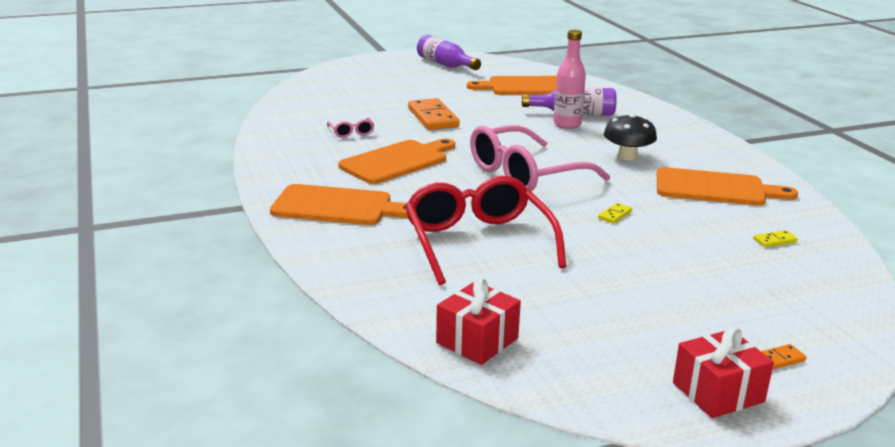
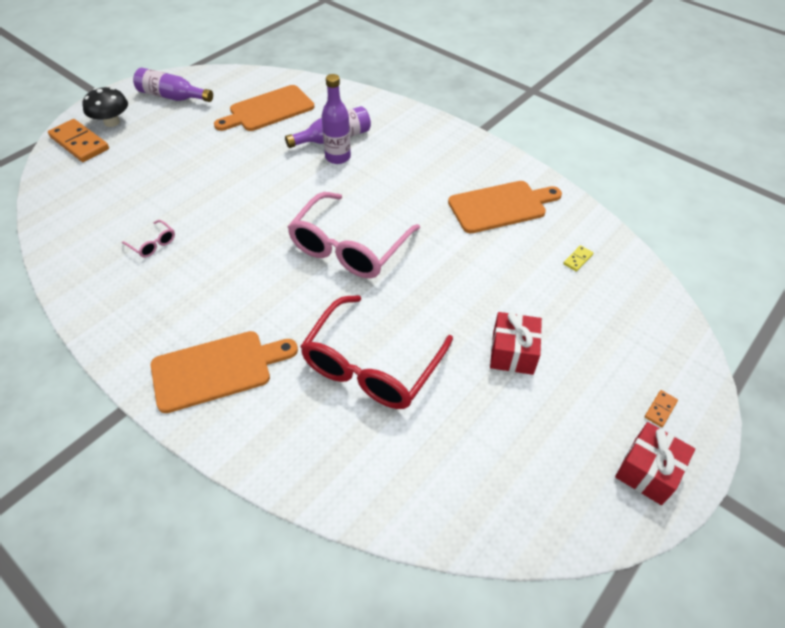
camera: 30 degrees left, 25 degrees up
orange cutting board [338,139,455,184] -> none
red glasses [405,176,566,285] -> red glasses turned 105 degrees counterclockwise [300,295,453,409]
orange domino [408,98,459,130] -> orange domino moved to [48,119,109,162]
red gift [436,278,521,365] -> red gift moved to [490,312,542,375]
pink bottle [553,30,586,129] -> purple bottle [321,74,351,164]
yellow domino [598,203,632,224] -> none
black mushroom [604,113,657,160] -> black mushroom moved to [82,87,128,127]

